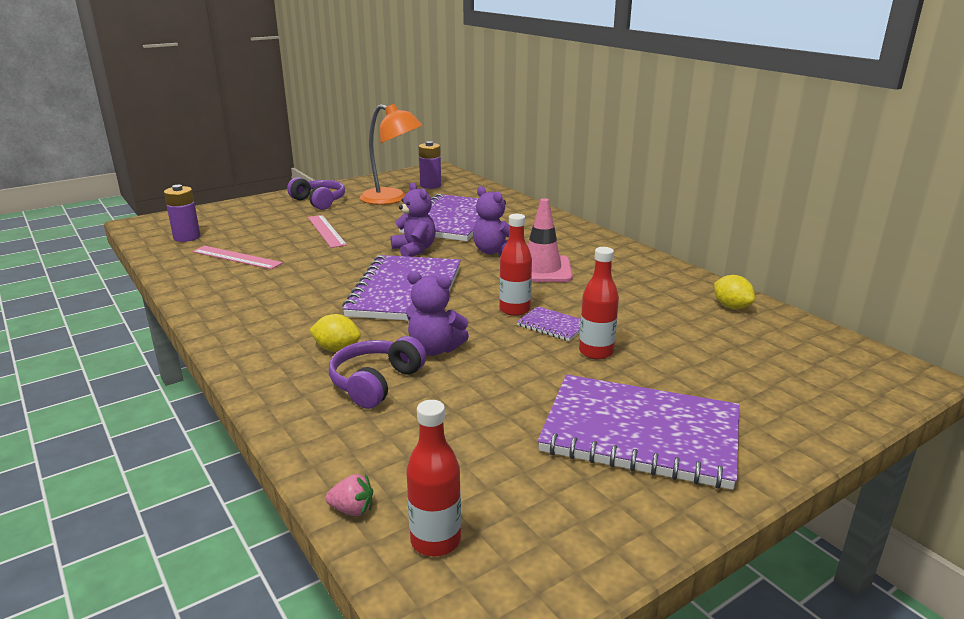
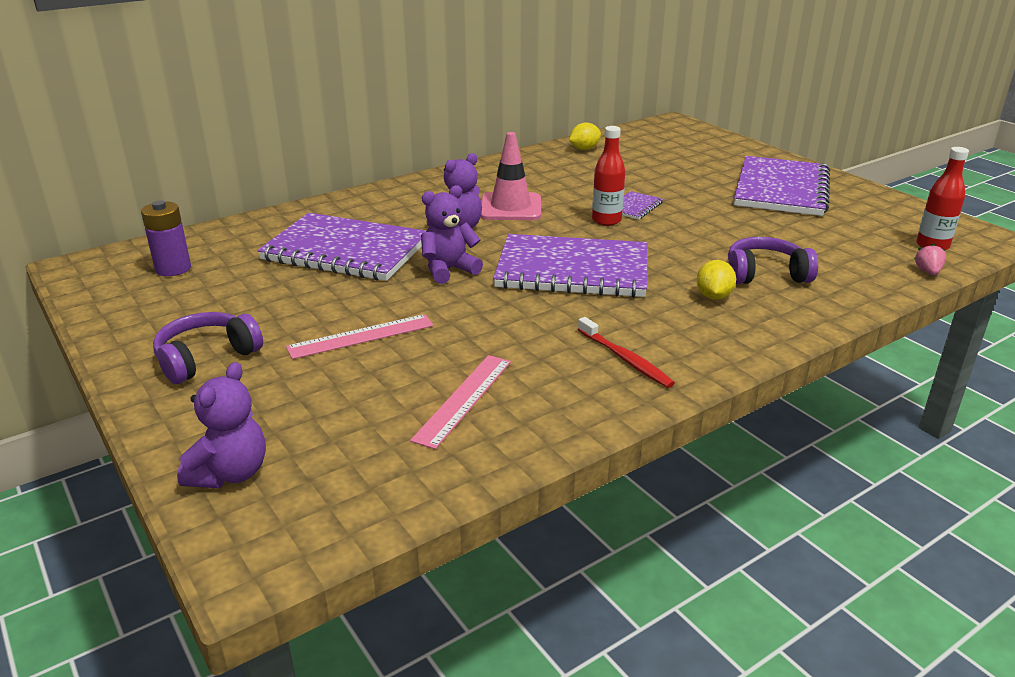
camera: 90 degrees left, 5 degrees up
purple battery [164,185,200,242] -> none
purple headphones [329,336,426,409] -> purple headphones turned 150 degrees clockwise [728,237,818,284]
orange lamp [360,104,423,205] -> none
purple teddy bear [406,271,469,356] -> purple teddy bear moved to [177,362,266,488]
red bottle [579,247,619,360] -> none
none -> red toothbrush [578,317,675,388]

